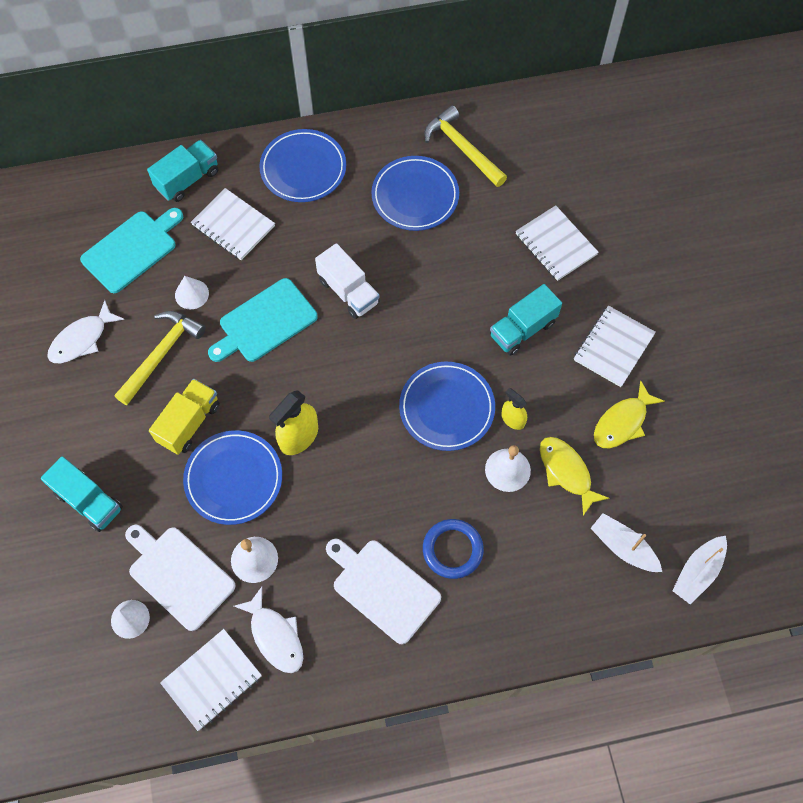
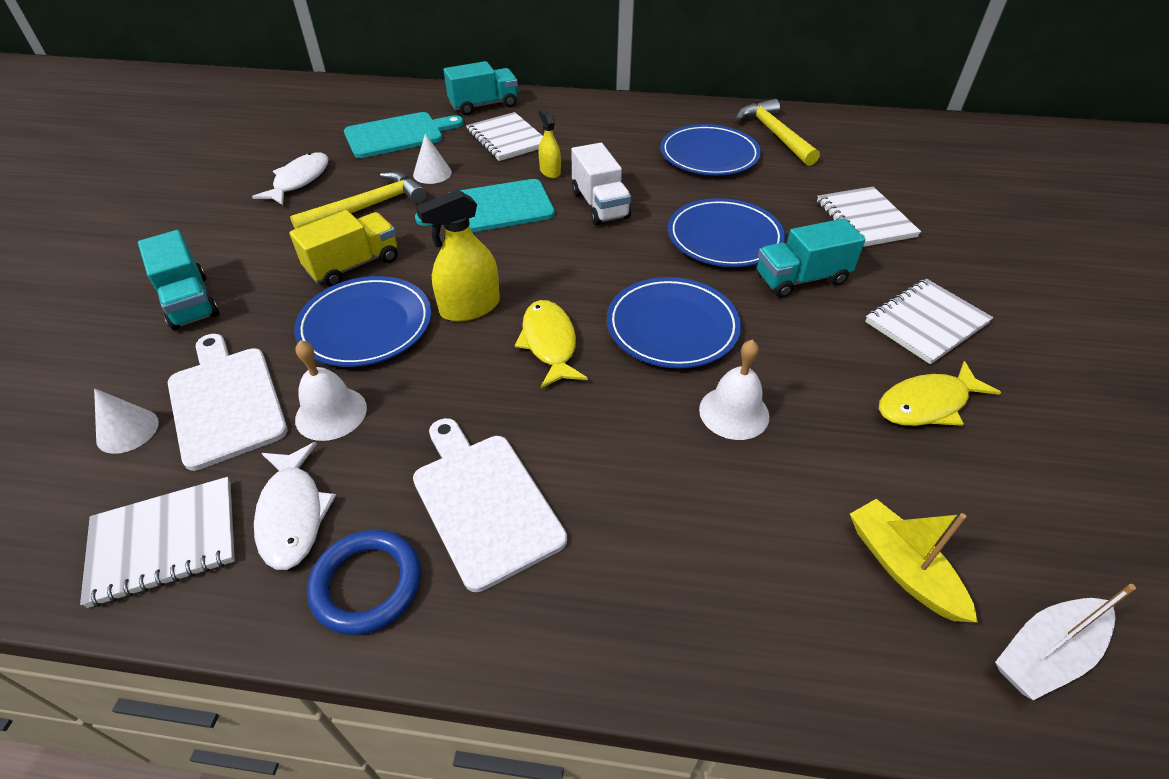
camera: 20 degrees right, 20 degrees down
white fish [47,300,124,363] -> white fish turned 135 degrees clockwise [252,152,329,205]
blue plate [259,129,346,202] -> blue plate moved to [668,198,785,267]
blue ring [423,519,484,579] -> blue ring moved to [307,530,421,635]
yellow spray bottle [501,388,527,430] -> yellow spray bottle moved to [538,109,561,178]
yellow fish [540,437,609,516] -> yellow fish moved to [515,300,588,388]
white boat [590,513,662,572] -> yellow boat [850,499,978,623]

